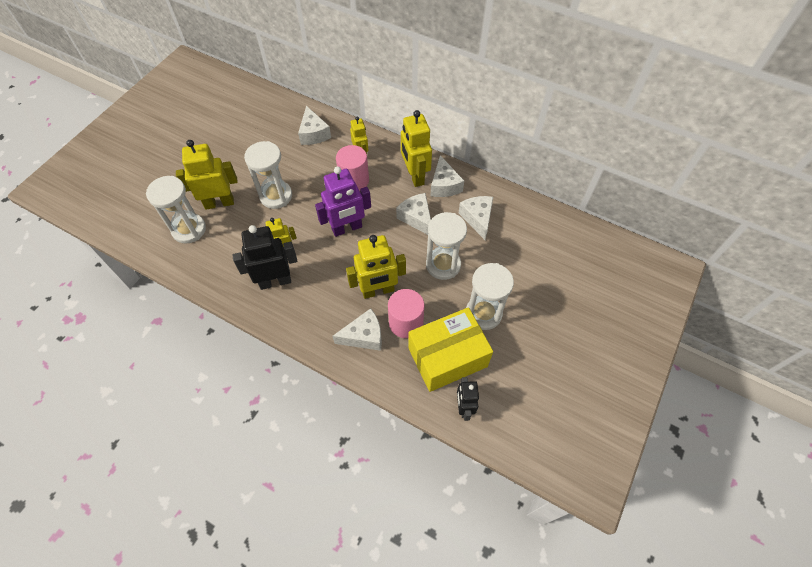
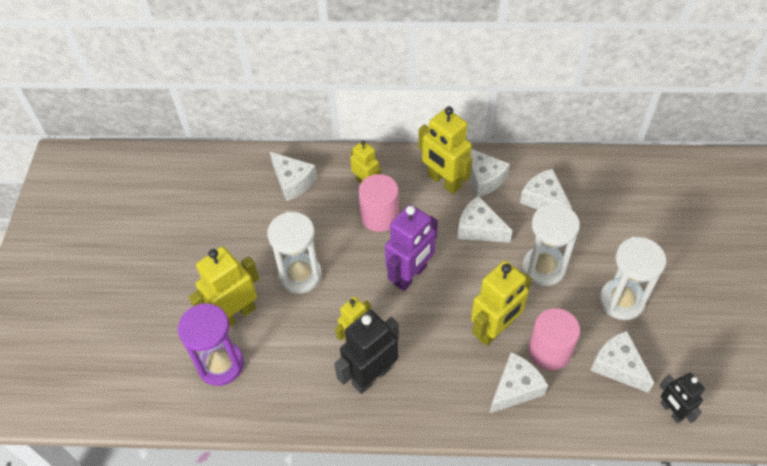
camera: 25 degrees left, 5 degrees down
white hourglass [146,176,206,243] -> purple hourglass [178,303,244,386]
yellow box [408,307,493,392] -> white cheese [590,331,654,393]

